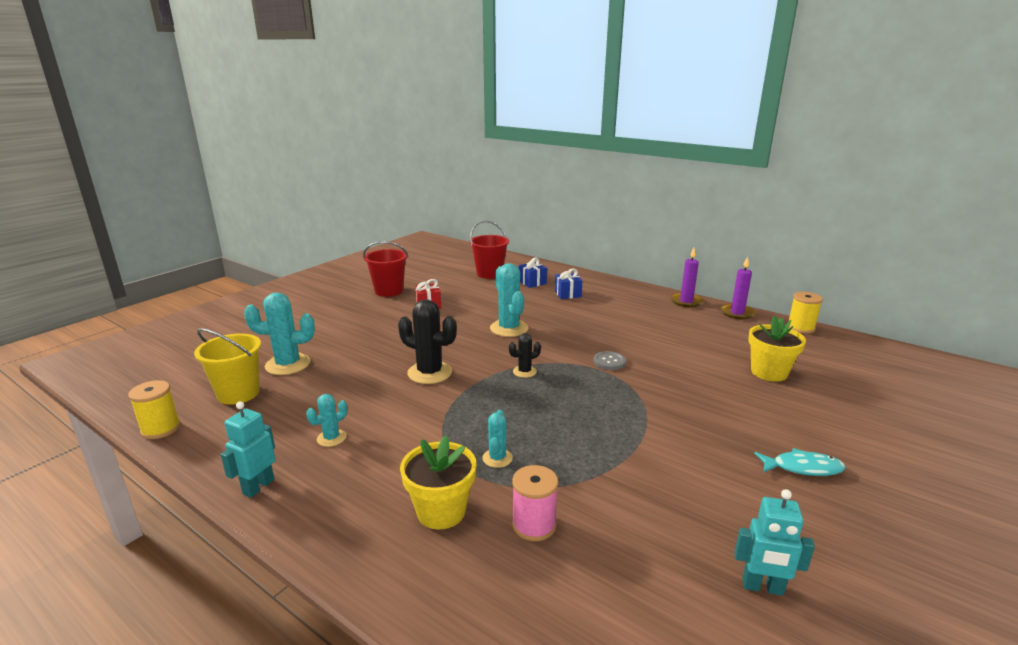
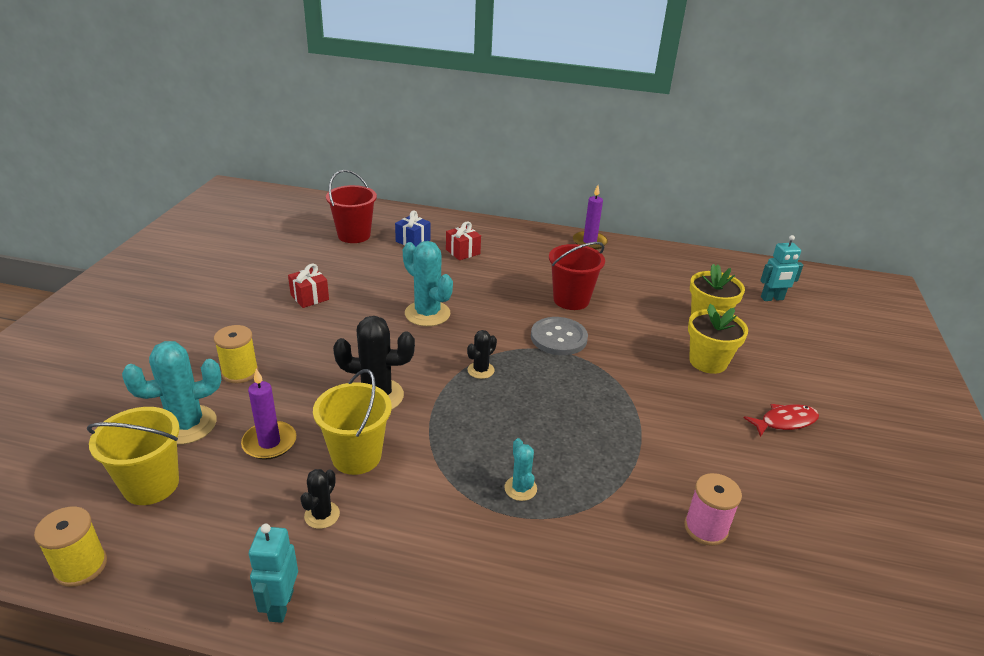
camera: 25 degrees left, 10 degrees up
turquoise cactus [306,394,347,447] -> black cactus [300,469,340,529]
red bucket [363,241,408,297] -> red bucket moved to [549,242,605,310]
yellow flower pot [400,436,476,529] -> yellow flower pot moved to [688,304,748,374]
pink spool [512,465,558,541] -> pink spool moved to [684,473,742,546]
blue gift [555,268,582,299] -> red gift [446,221,481,260]
grey button [593,351,626,370] -> grey button [531,317,588,355], size x1.62
purple candle [720,257,756,320] -> purple candle moved to [241,369,296,460]
turquoise robot [734,489,815,596] -> turquoise robot moved to [760,235,803,301]
turquoise fish [754,448,846,476] -> red fish [743,404,819,437]
yellow spool [788,292,823,334] -> yellow spool moved to [214,325,258,383]
none -> yellow bucket [313,369,392,475]

